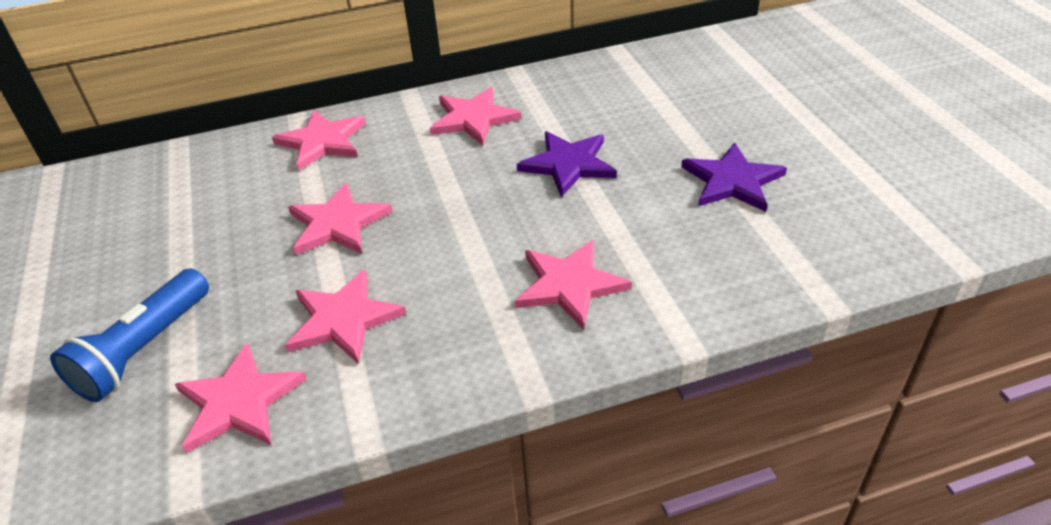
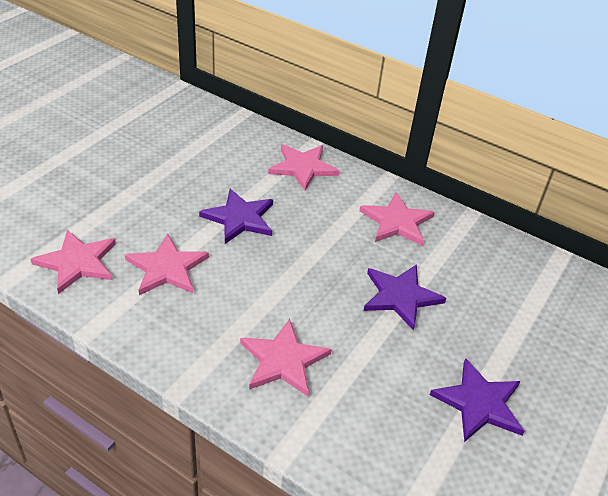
camera: 45 degrees right, 0 degrees up
blue flashlight [50,268,209,402] -> none
pink star [288,182,392,255] -> purple star [199,189,273,244]

